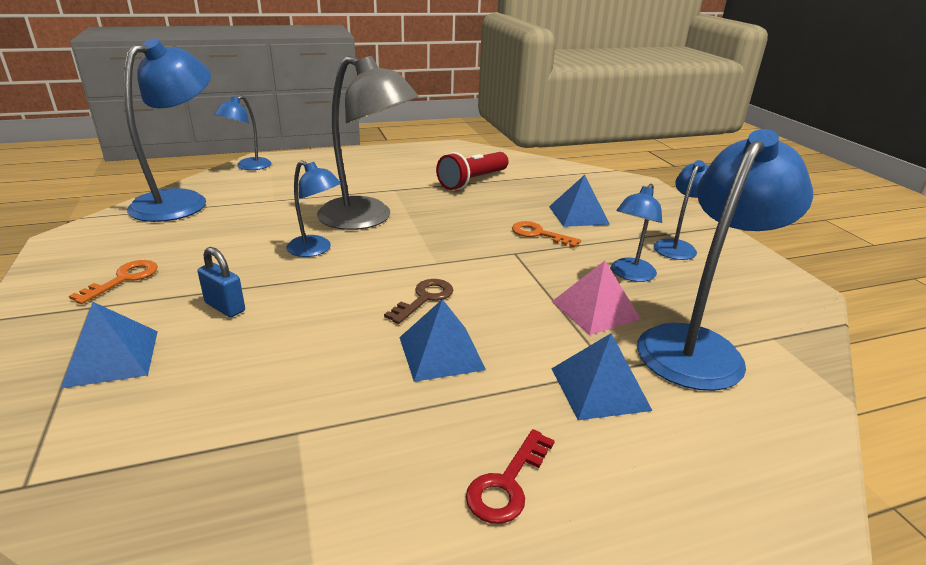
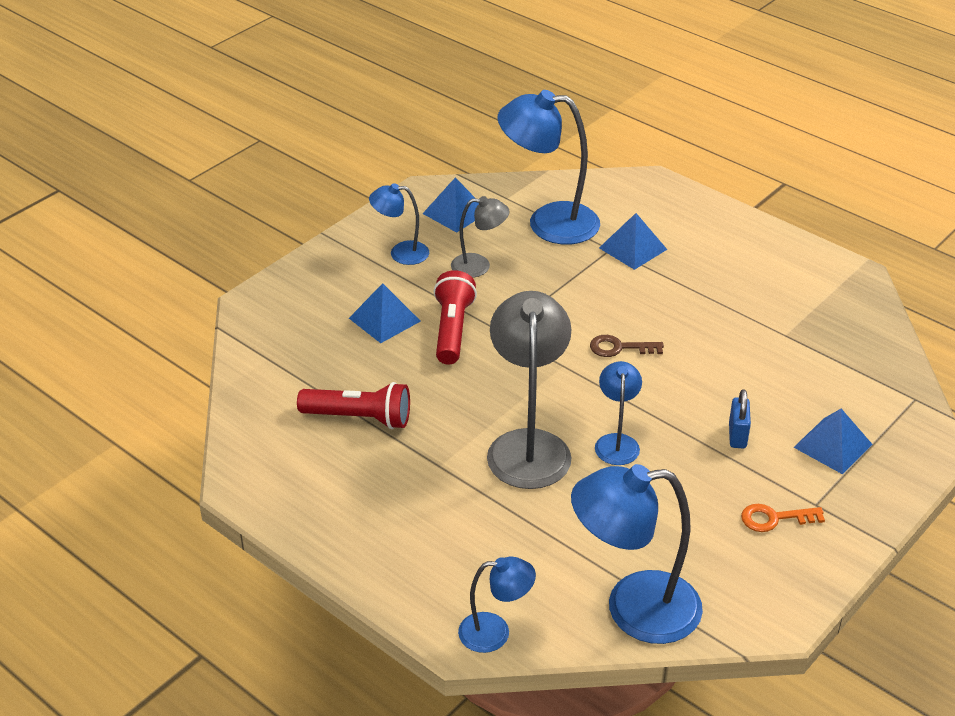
camera: 120 degrees left, 10 degrees up
blue pyramid [399,299,486,382] -> blue pyramid moved to [423,177,479,233]
red key [466,429,555,524] -> none
orange key [512,221,581,248] -> red flashlight [434,270,477,364]
pink pyramid [552,261,641,335] -> none
blue lamp [611,184,662,282] -> grey lamp [451,196,510,278]

